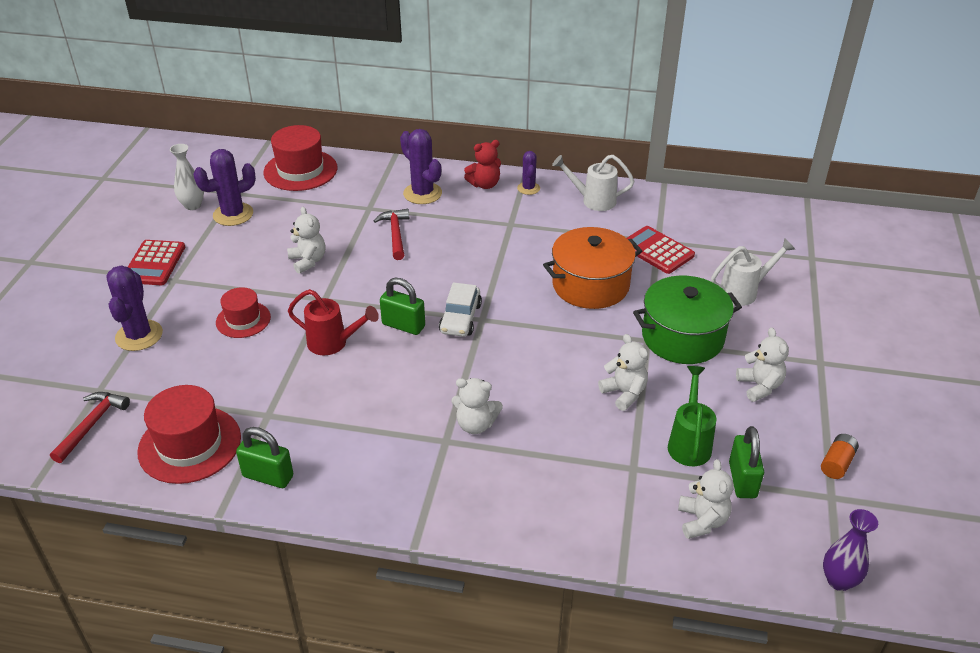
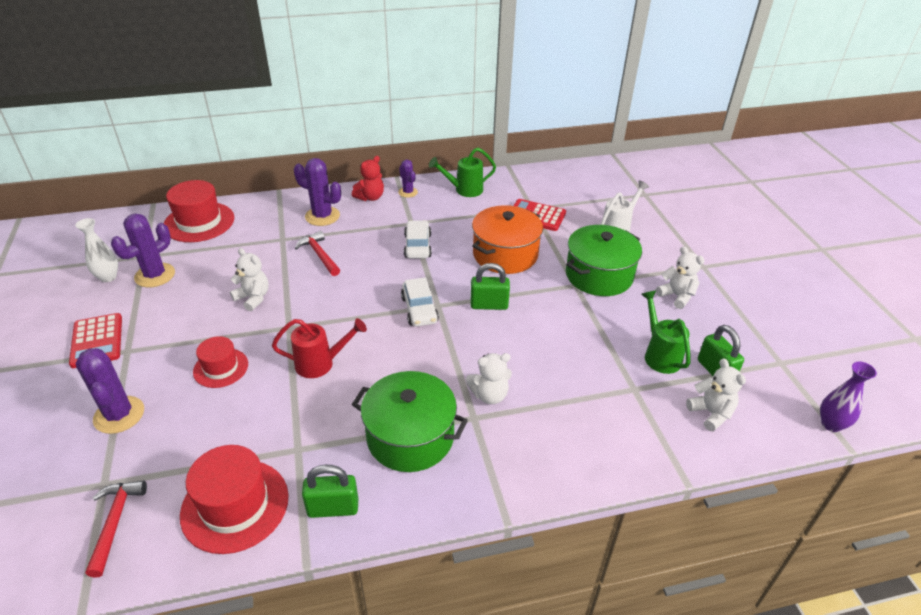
camera: 25 degrees left, 0 degrees up
green padlock [380,278,425,335] -> green padlock moved to [470,263,510,310]
white watering can [552,155,634,211] -> green watering can [429,148,496,197]
white teddy bear [598,334,648,411] -> none
orange battery [821,434,859,479] -> none
none -> green pot [352,371,468,472]
none -> white car [404,220,432,259]

